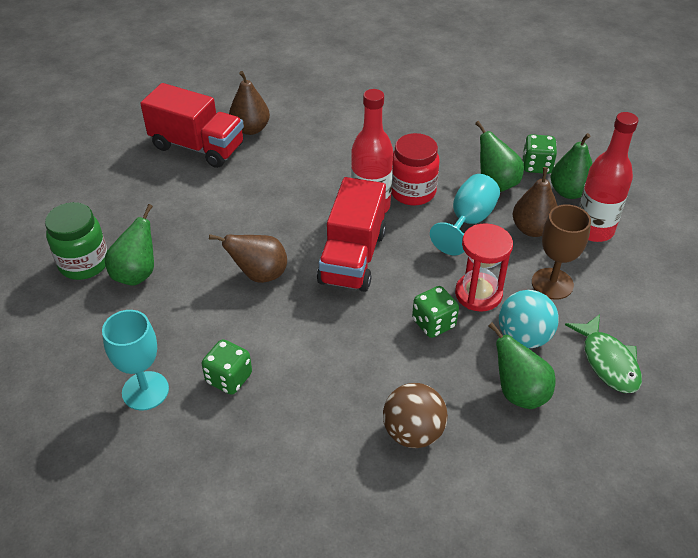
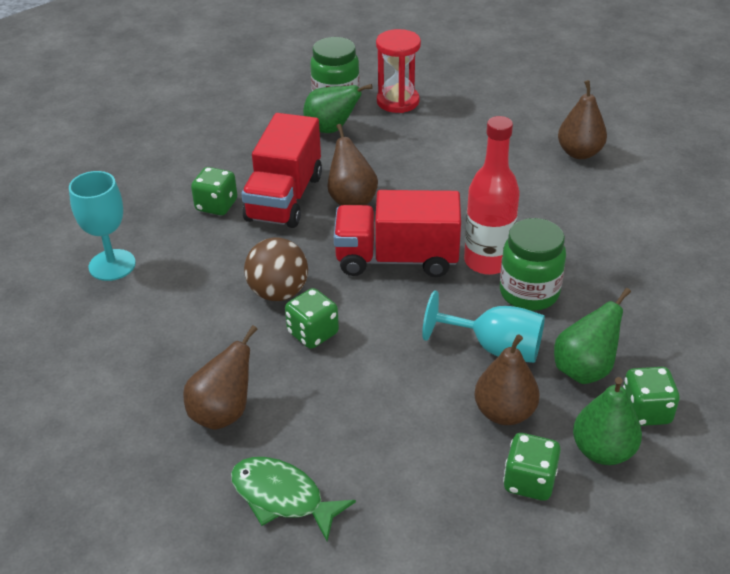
camera: 80 degrees right, 5 degrees down
turquoise goblet [102,310,169,411] -> turquoise goblet moved to [69,171,136,281]
red truck [140,83,244,168] -> red truck moved to [241,113,322,228]
brown ball [383,383,448,448] -> brown ball moved to [244,237,308,301]
red jar [391,133,439,205] -> green jar [500,218,566,311]
red hourglass [455,223,513,312] -> red hourglass moved to [376,29,421,113]
green pear [488,323,556,409] -> brown pear [183,325,257,430]
turquoise ball [499,290,559,348] -> none
brown goblet [532,204,591,300] -> none
green fish [565,314,642,393] -> green fish turned 60 degrees clockwise [231,457,356,541]
red bottle [579,112,638,242] -> green dice [503,433,561,501]

